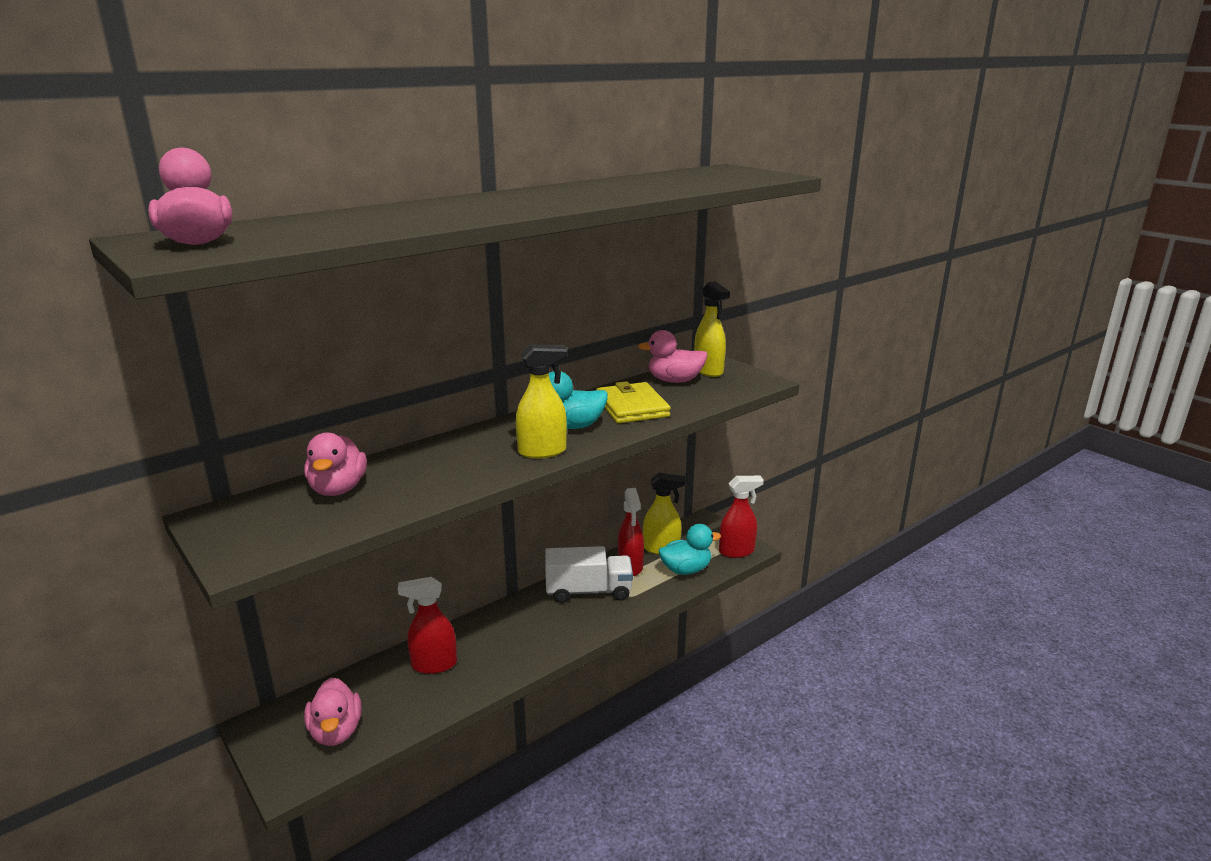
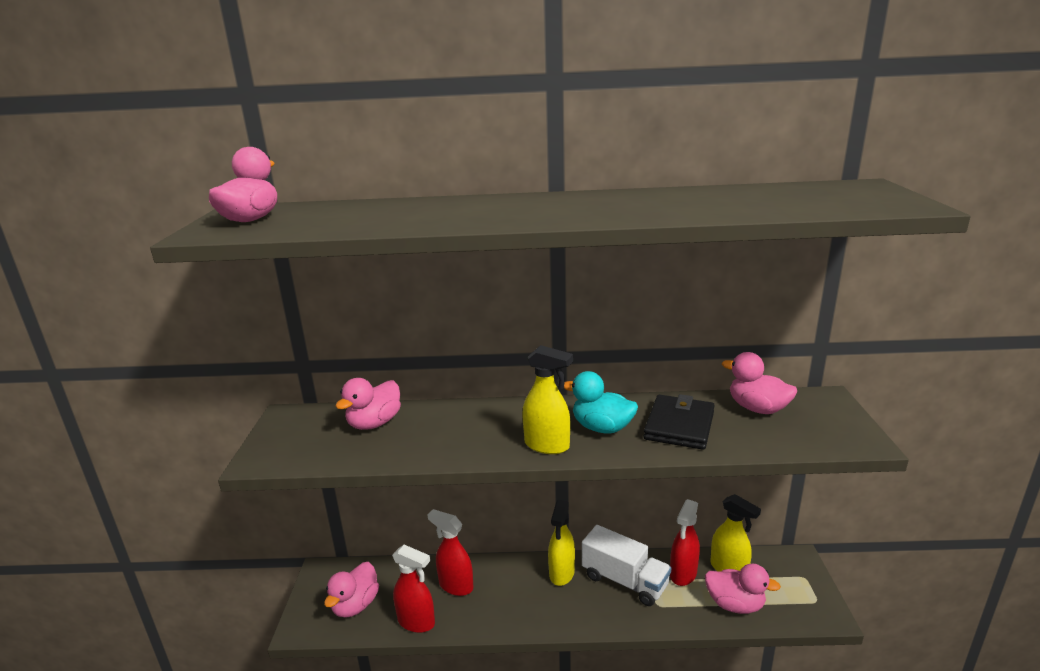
camera: 40 degrees right, 0 degrees up
yellow wallet [596,381,671,423] -> black wallet [644,394,715,450]
turquoise duck [658,524,721,575] -> pink duck [705,564,781,614]
yellow spray bottle [694,281,730,377] -> yellow spray bottle moved to [548,500,575,586]
red spray bottle [719,476,764,558] -> red spray bottle moved to [392,545,435,633]

